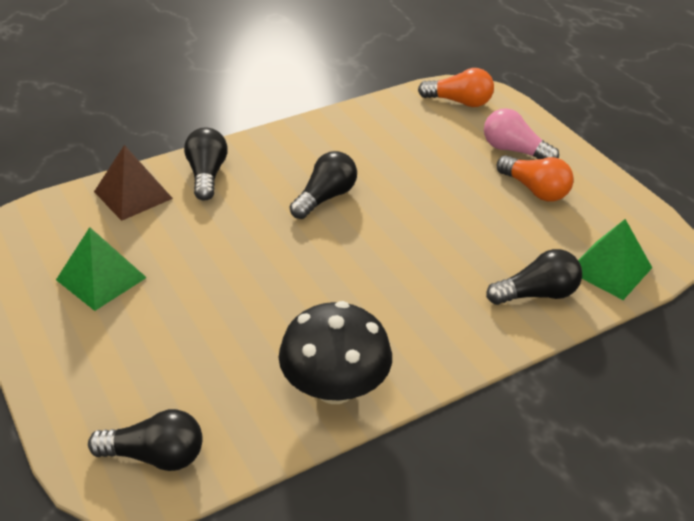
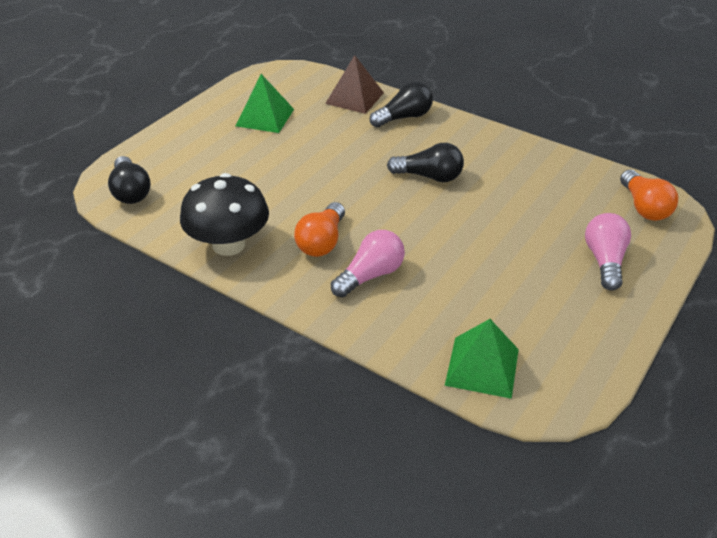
camera: 65 degrees right, 0 degrees up
black light bulb [486,249,582,305] -> none
orange light bulb [497,155,574,202] -> orange light bulb moved to [294,202,345,257]
none -> pink light bulb [331,230,405,298]

